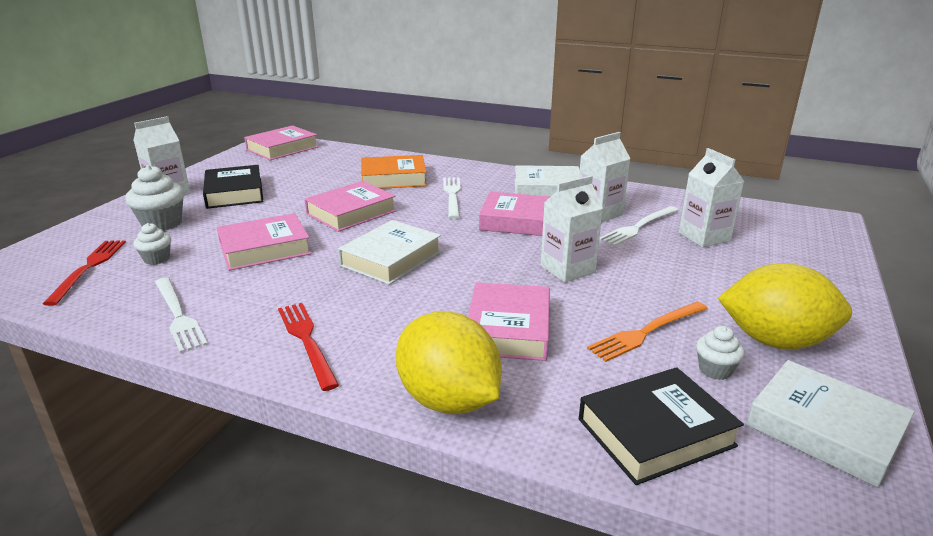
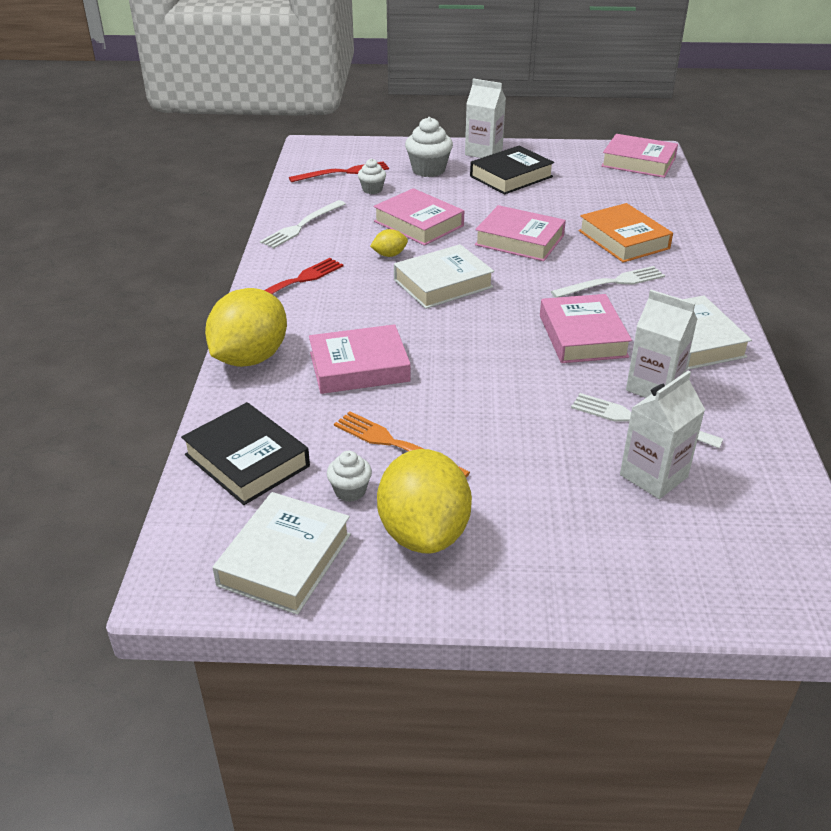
camera: 70 degrees right, 10 degrees up
white book [338,220,441,285] -> white book turned 45 degrees counterclockwise [394,244,494,309]
white carton [541,176,603,282] -> none
none -> yellow lemon [370,229,408,257]

